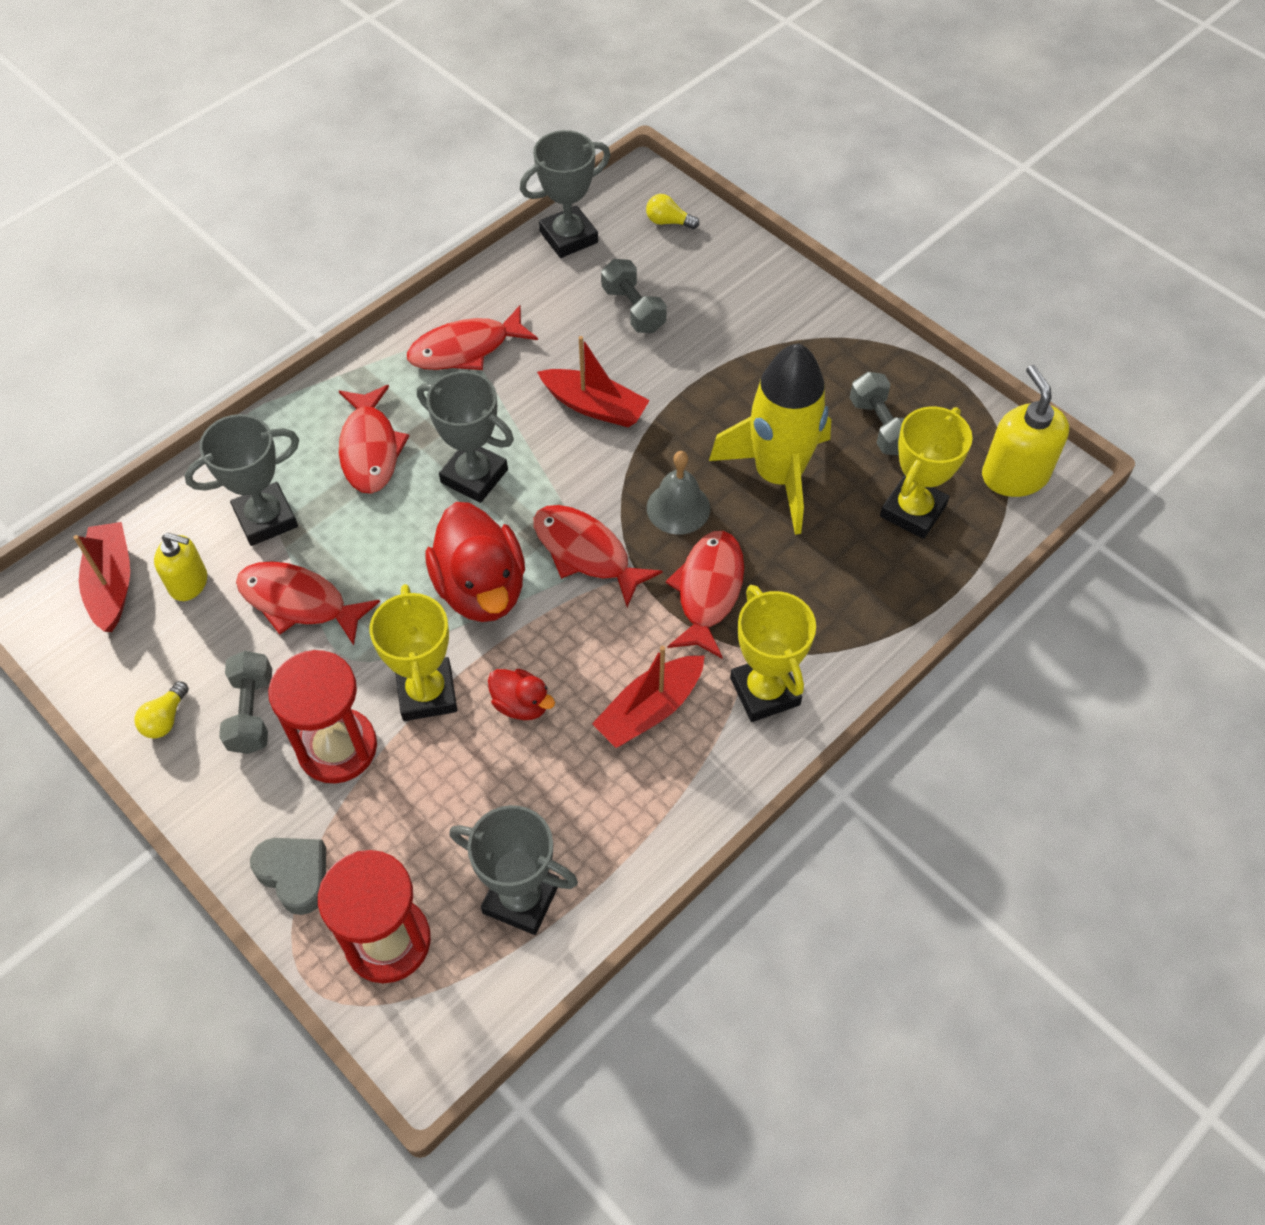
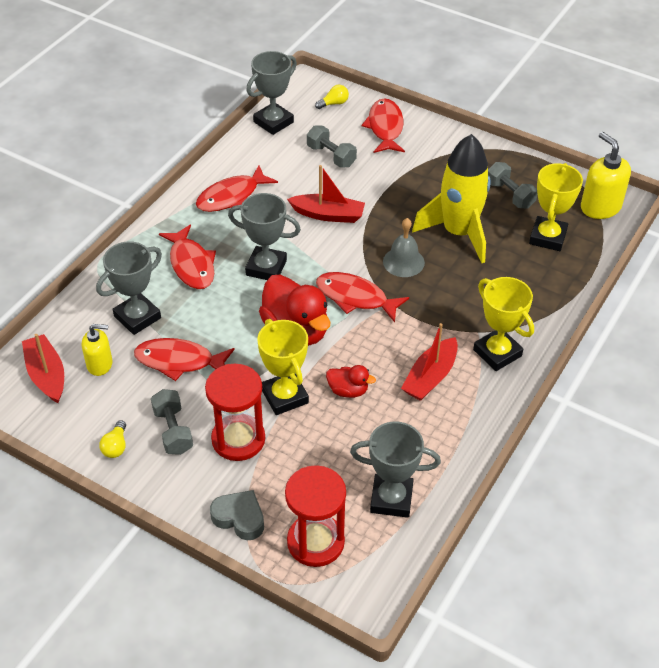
camera: 15 degrees left, 10 degrees down
yellow light bulb [646,194,699,229] -> yellow light bulb turned 150 degrees clockwise [315,85,349,109]
red fish [666,531,744,659] -> red fish moved to [362,98,405,153]

